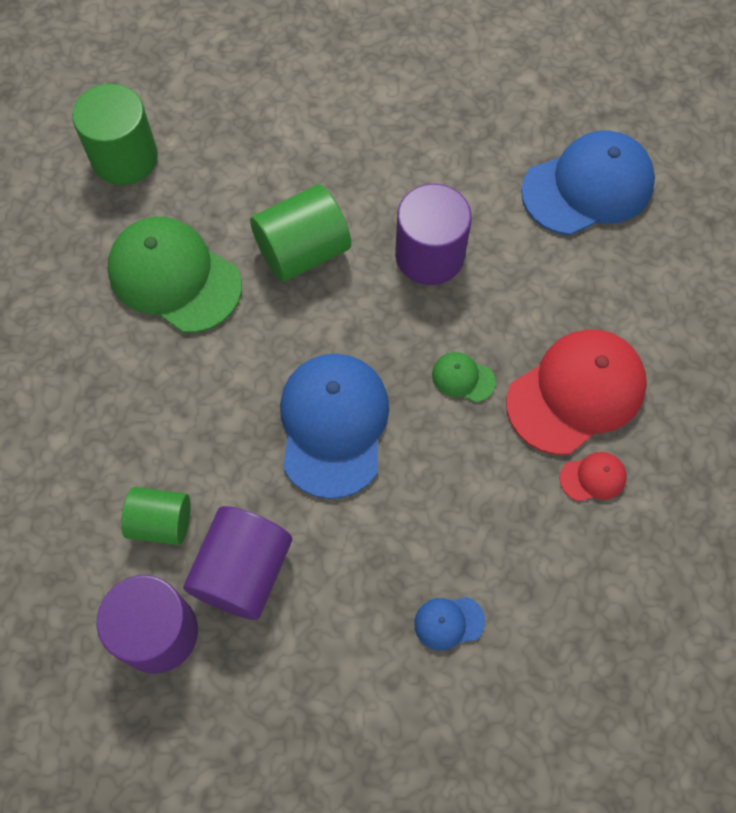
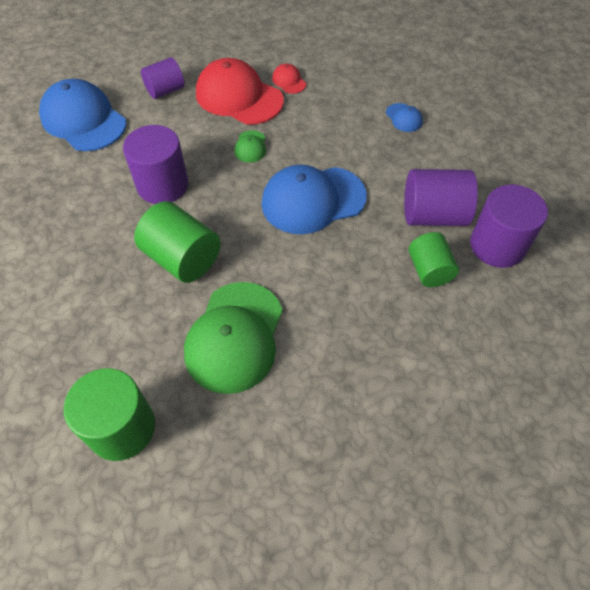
camera: 110 degrees left, 10 degrees down
none -> purple cylinder [141,57,185,99]

